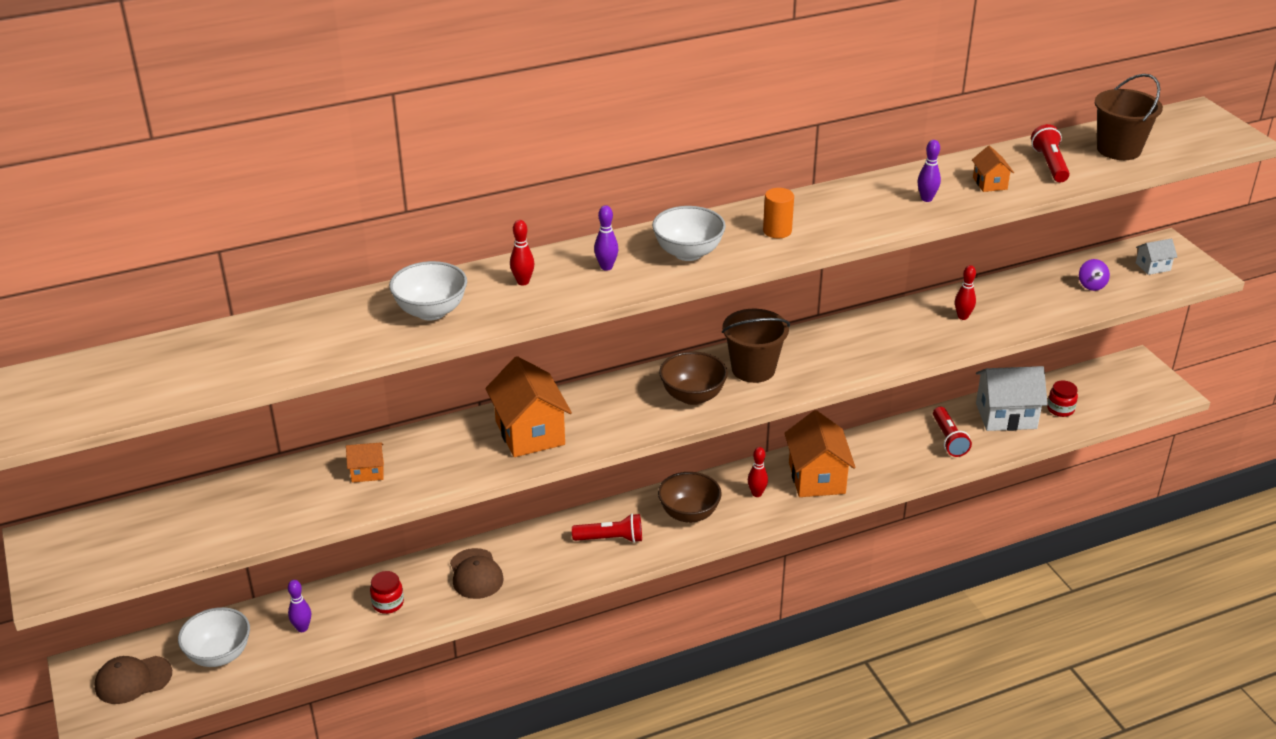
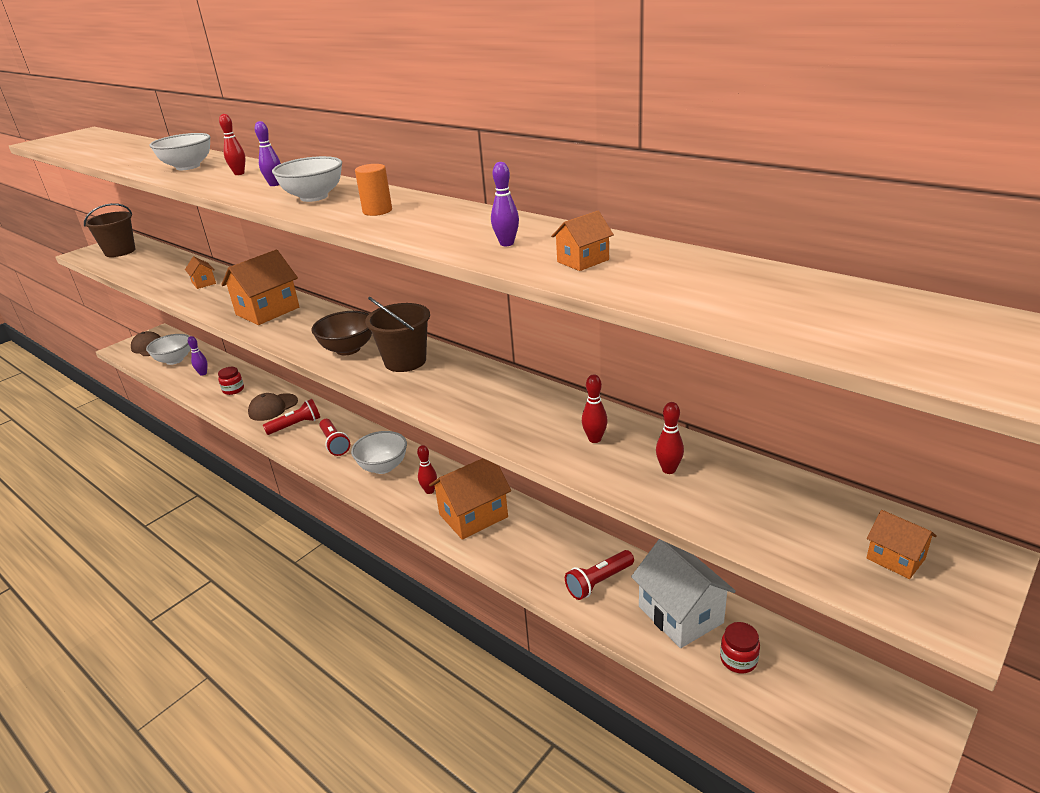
camera: 65 degrees right, 5 degrees down
brown bowl [658,472,722,523] -> white bowl [351,431,407,474]
red flashlight [1031,124,1070,182] -> red flashlight moved to [263,399,320,435]
purple spinning top [1079,259,1110,291] -> none
brown bucket [1095,74,1163,160] -> brown bucket moved to [84,203,136,257]
white house [1136,238,1177,275] -> orange house [866,510,937,579]
none -> red bowling pin [656,402,684,474]

